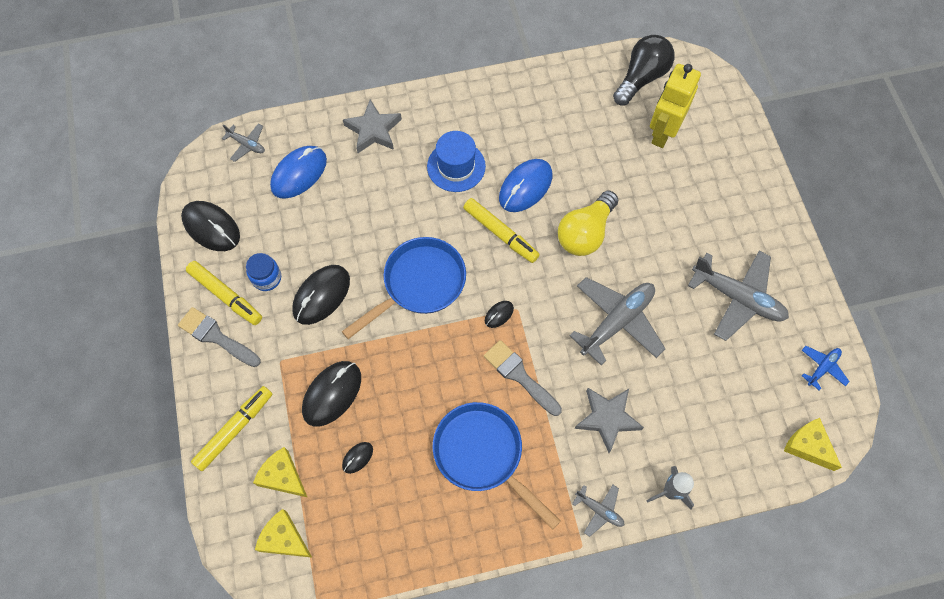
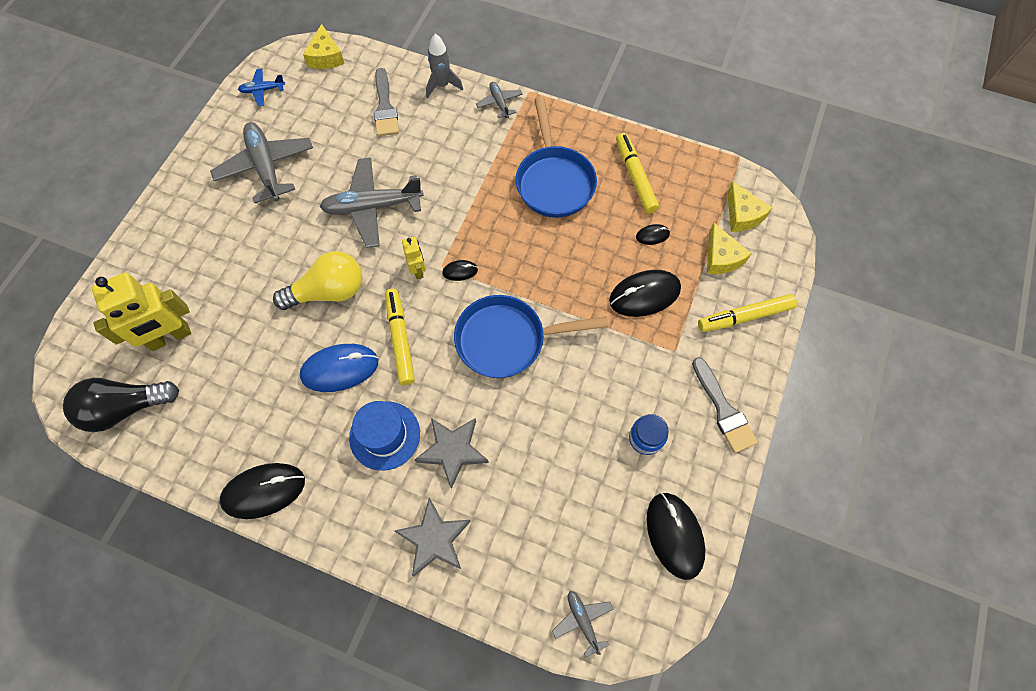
camera: 145 degrees left, 0 degrees up
yellow marker [186,261,262,325] -> yellow marker moved to [616,133,659,213]
blue mouse [270,146,327,199] -> none
black mouse [292,265,350,325] -> black mouse moved to [220,463,305,519]
grey brush [484,340,562,416] -> grey brush moved to [374,68,399,136]
grey star [575,388,644,453] -> grey star moved to [415,418,489,489]
none -> yellow robot [402,237,426,279]

